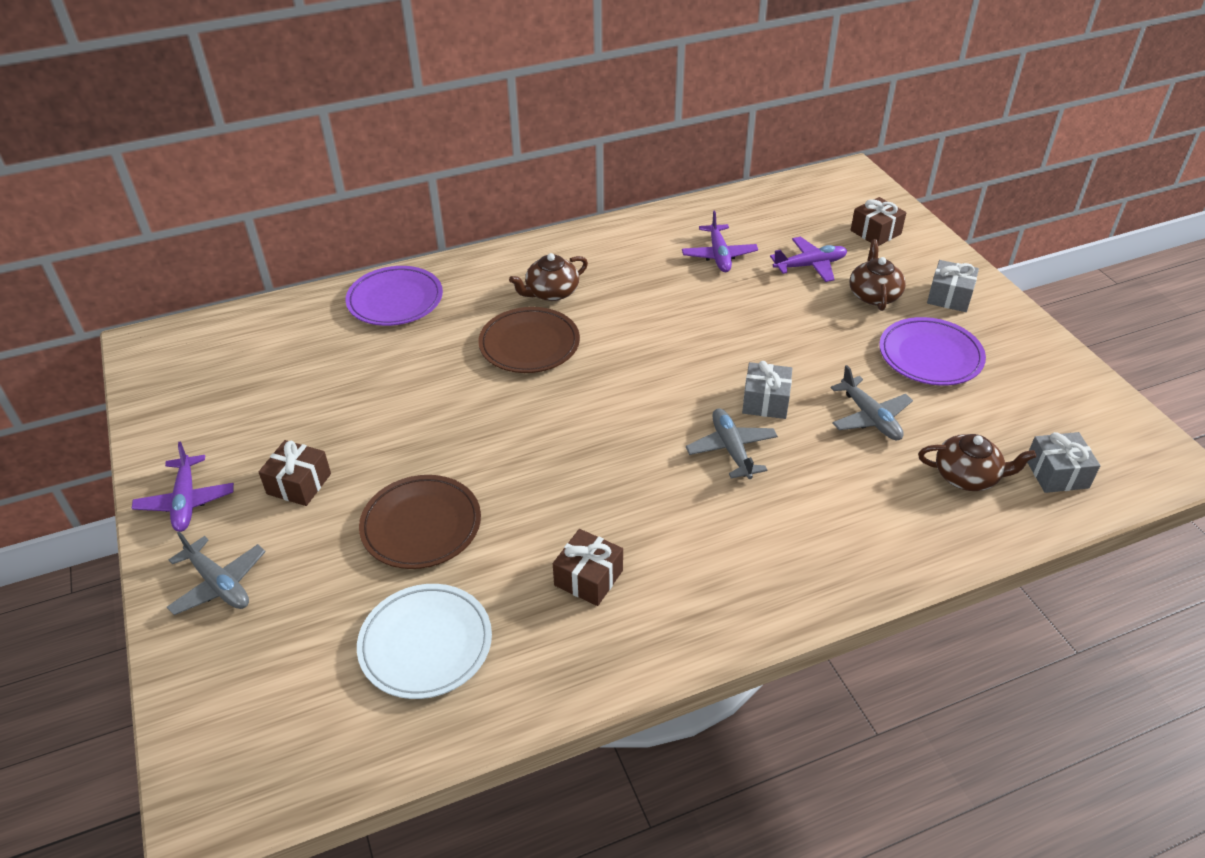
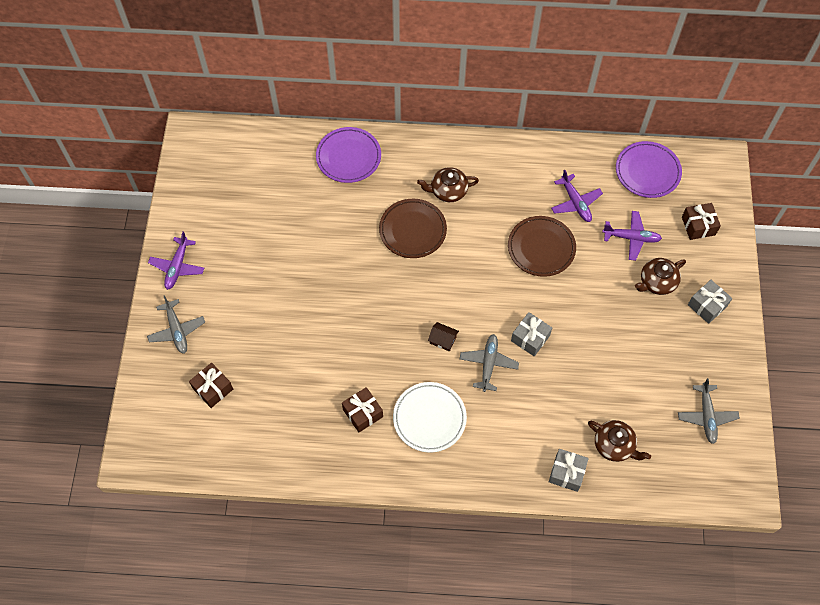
camera: 25 degrees right, 20 degrees up
brown gift [259,440,331,506] -> brown gift moved to [189,363,233,408]
white plate [357,584,492,699] -> white plate moved to [393,382,467,453]
brown plate [359,475,481,569] -> brown plate moved to [508,216,576,277]
purple plane [682,211,758,272] -> purple plane turned 45 degrees counterclockwise [551,170,603,222]
grey plane [831,365,913,441] -> grey plane moved to [678,378,740,444]
brown teapot [850,239,906,311] -> brown teapot turned 150 degrees counterclockwise [635,258,686,295]
purple plate [879,317,986,386] -> purple plate moved to [616,141,682,198]
grey gift [1027,432,1100,493] -> grey gift moved to [549,449,589,492]
none -> brown house [428,322,459,352]

